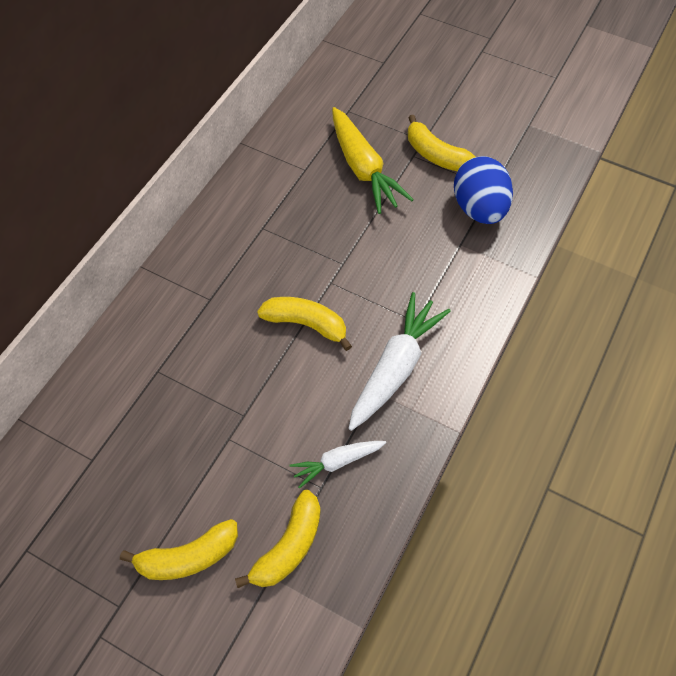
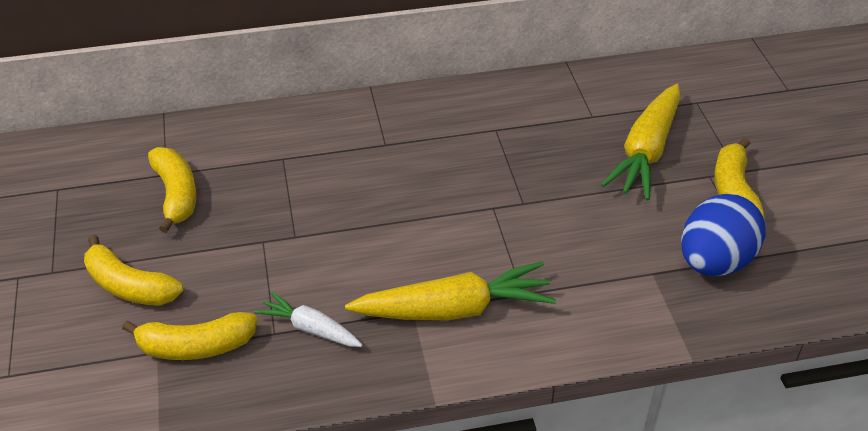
camera: 50 degrees right, 15 degrees down
yellow banana [257,297,352,351] -> yellow banana moved to [148,147,197,233]
white carrot [348,292,451,431] -> yellow carrot [345,261,556,320]

